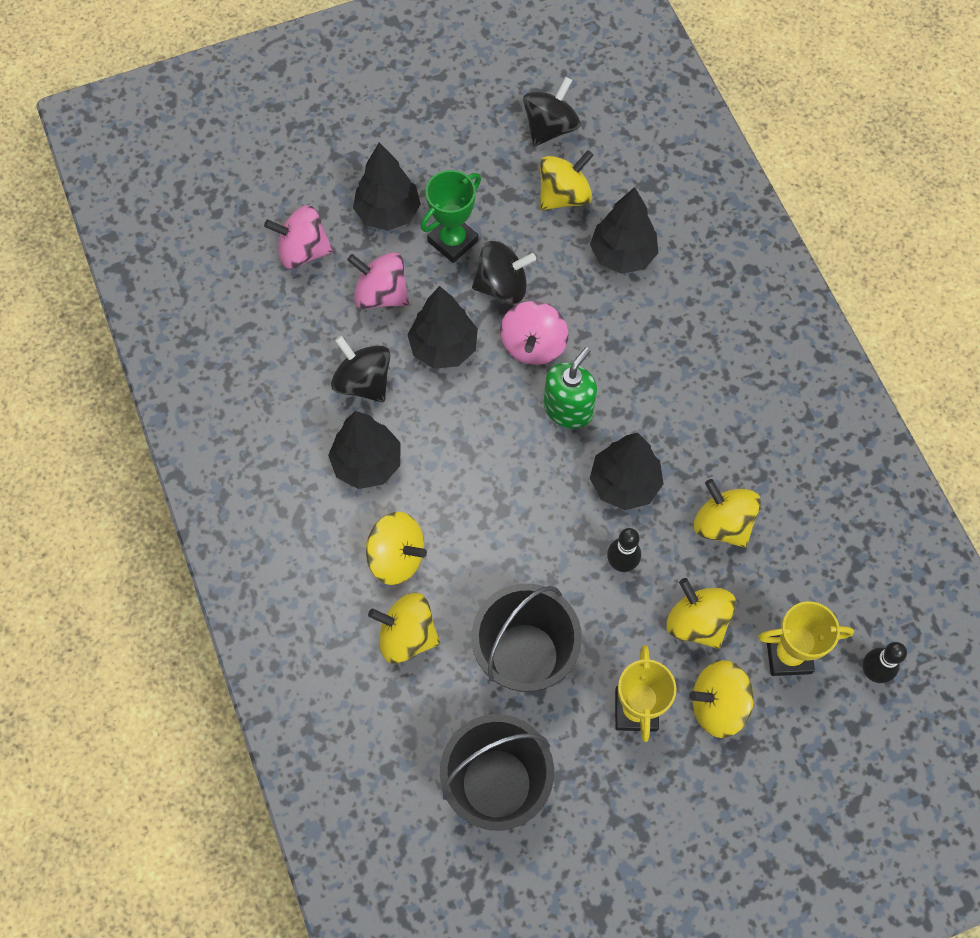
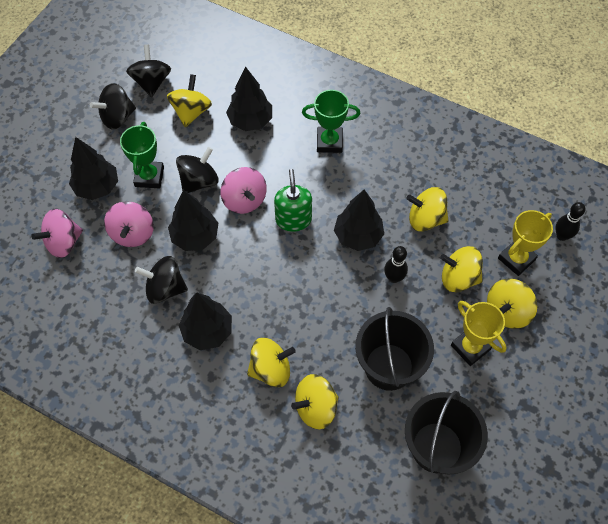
camera: 40 degrees left, 5 degrees down
pink spinning top [347,252,409,309] -> pink spinning top turned 75 degrees counterclockwise [104,201,154,247]
none -> black spinning top [90,83,136,129]
none -> green trophy [302,90,360,153]

